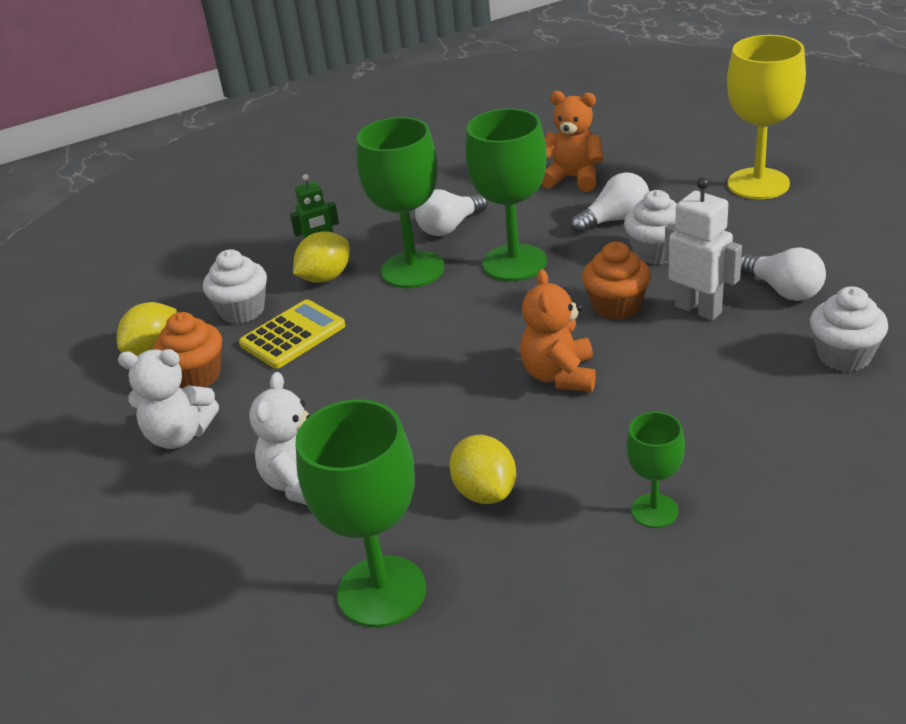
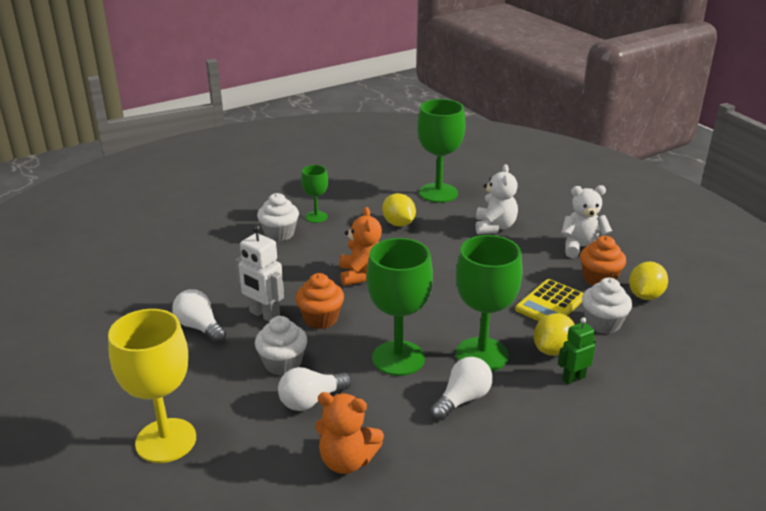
camera: 170 degrees right, 5 degrees down
white cupcake [810,286,888,372] -> white cupcake moved to [257,193,299,242]

